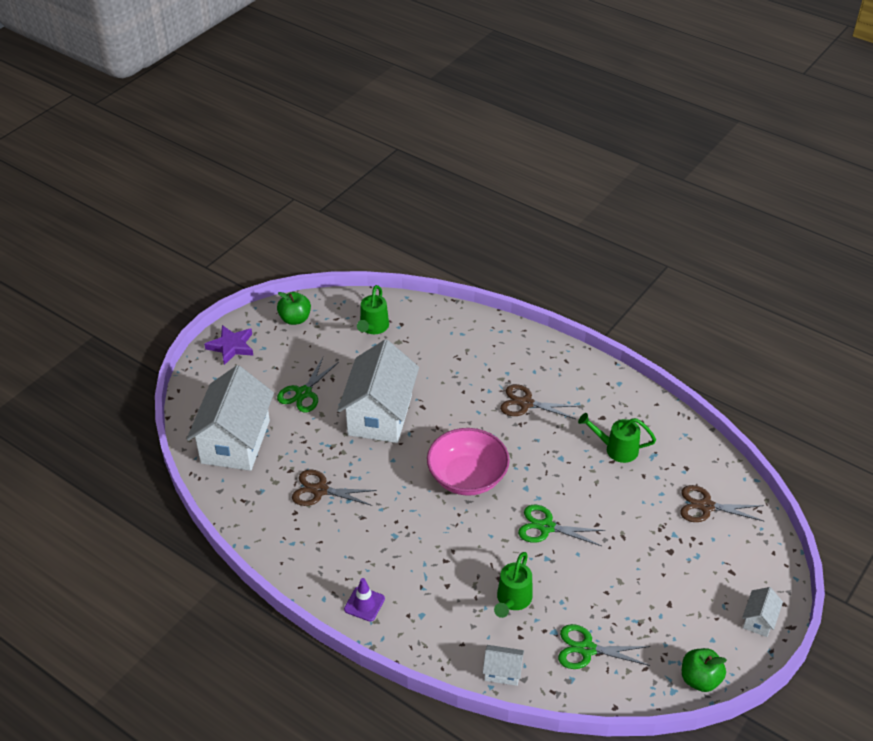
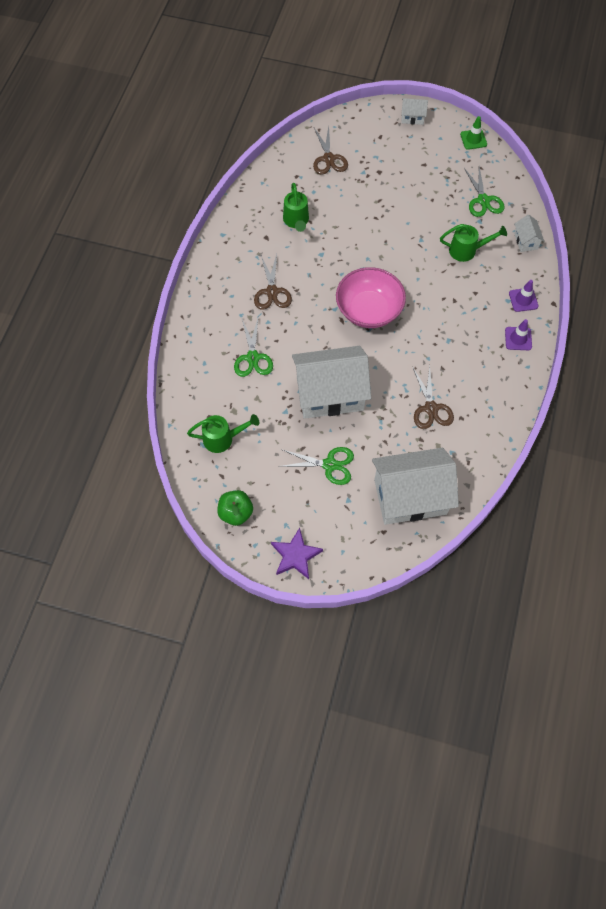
camera: 110 degrees left, 20 degrees up
green scissors [518,505,605,546] -> green scissors moved to [234,319,273,377]
green apple [682,648,727,692] -> green traffic cone [460,116,487,150]
none -> purple traffic cone [509,280,538,312]

